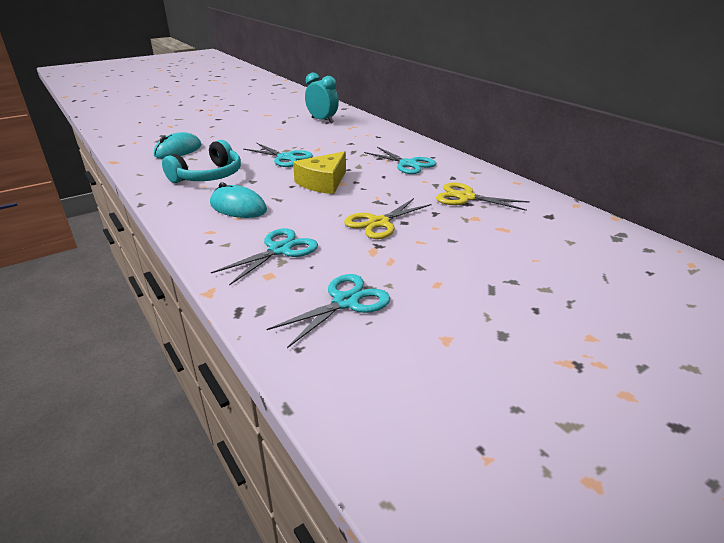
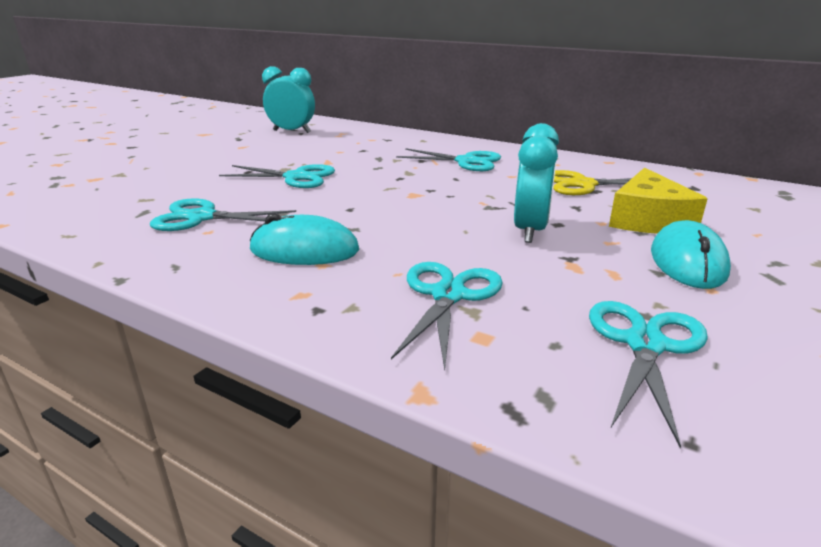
camera: 25 degrees left, 5 degrees down
turquoise mouse [154,132,201,159] -> turquoise mouse moved to [651,220,731,289]
turquoise headphones [162,140,241,183] -> turquoise scissors [150,198,296,231]
yellow cheese [293,151,346,194] -> yellow cheese moved to [609,168,708,234]
yellow scissors [344,198,432,239] -> turquoise clock [514,123,559,243]

